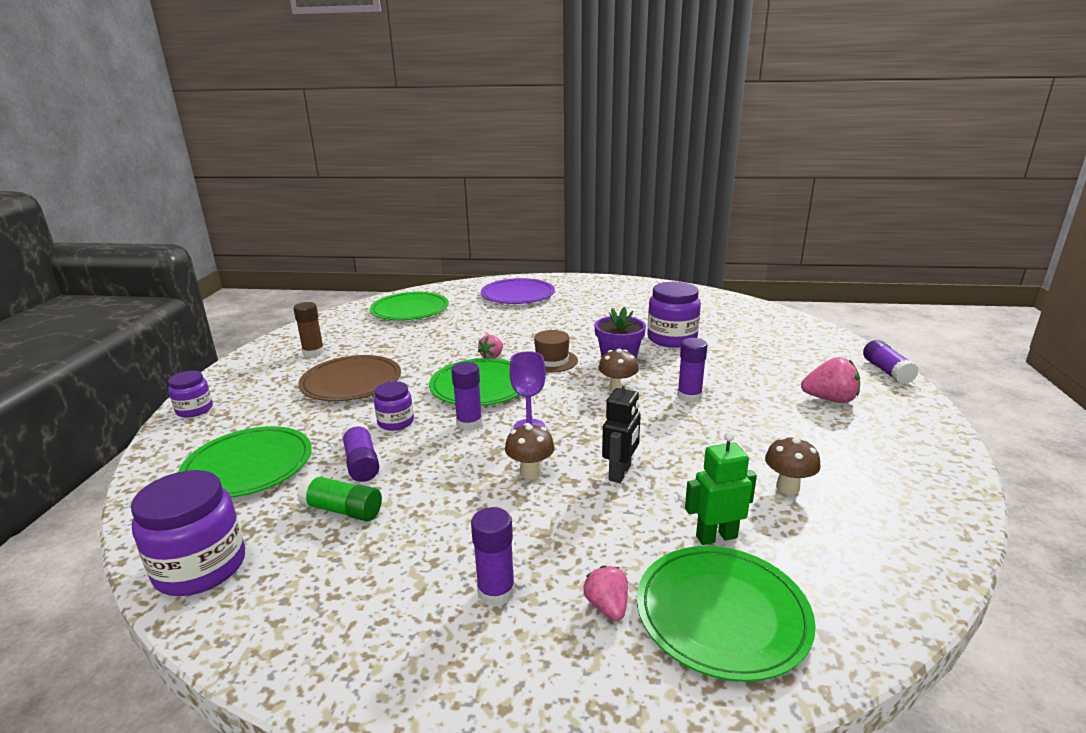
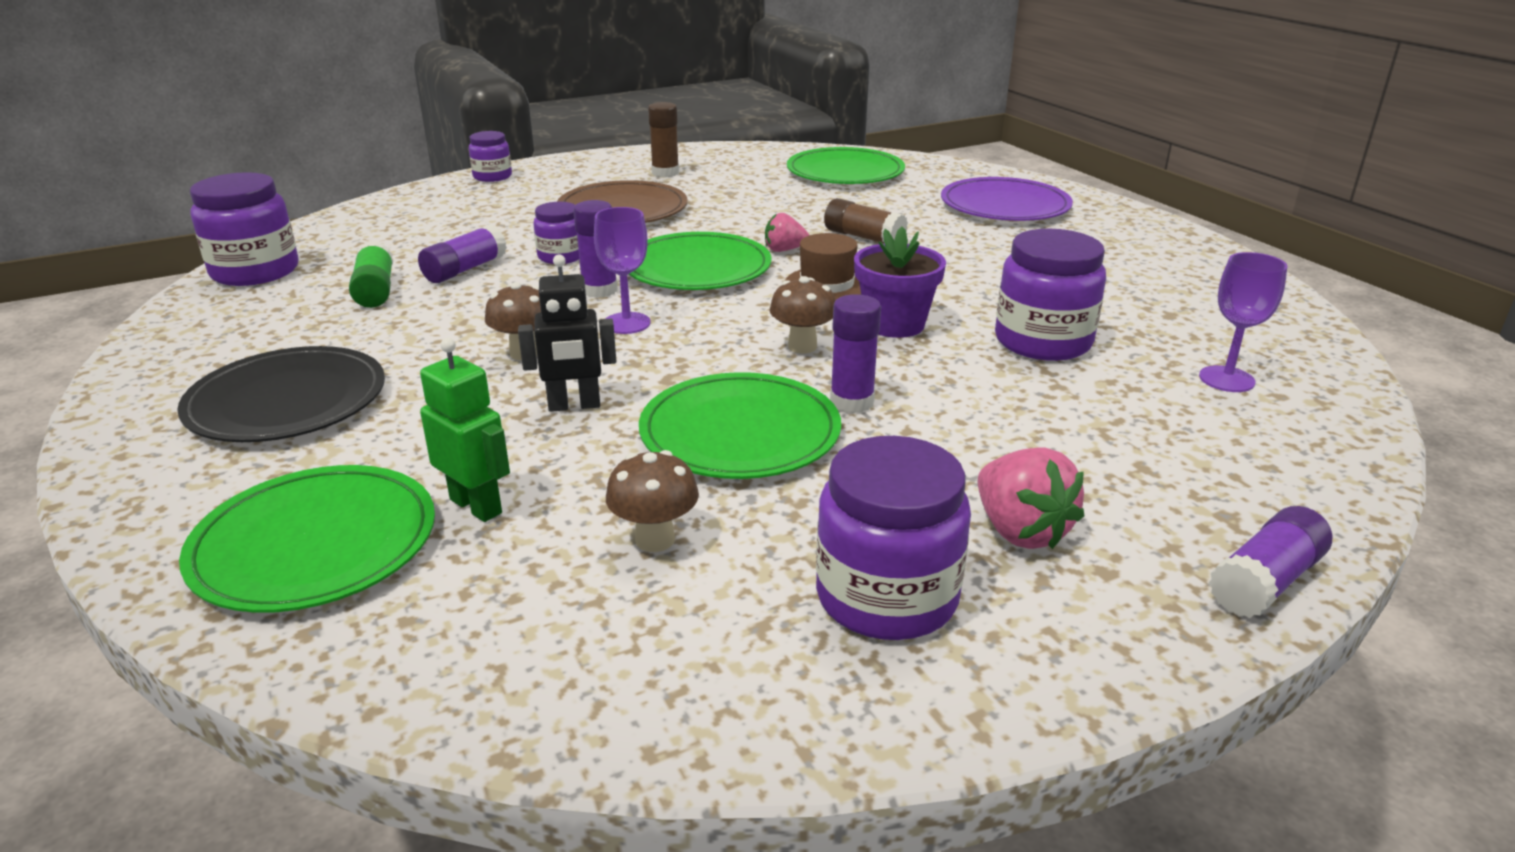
camera: 55 degrees right, 5 degrees up
green plate [178,426,312,498] -> green plate moved to [639,372,841,479]
purple glue stick [471,507,515,606] -> black plate [177,346,385,442]
pink strawberry [583,566,628,621] -> none
none -> purple jar [816,436,971,640]
none -> brown glue stick [824,198,908,244]
none -> purple goblet [1199,252,1288,392]

